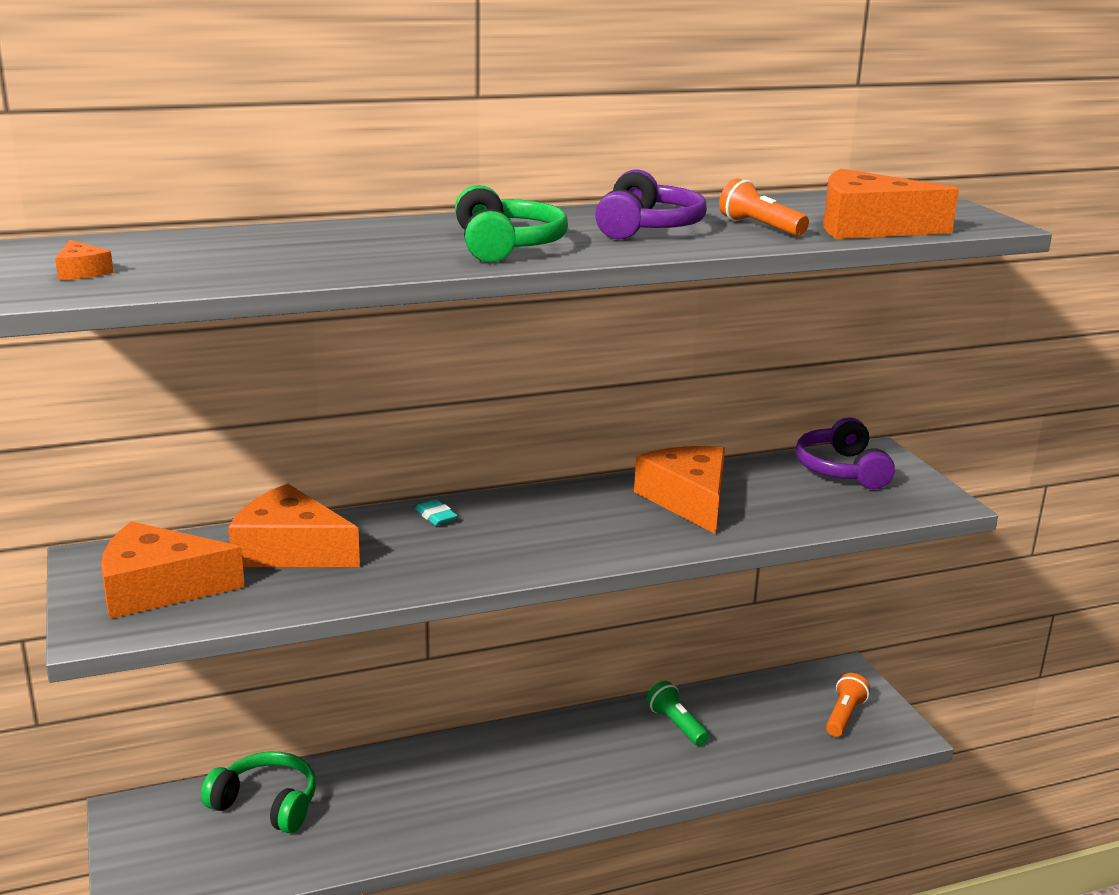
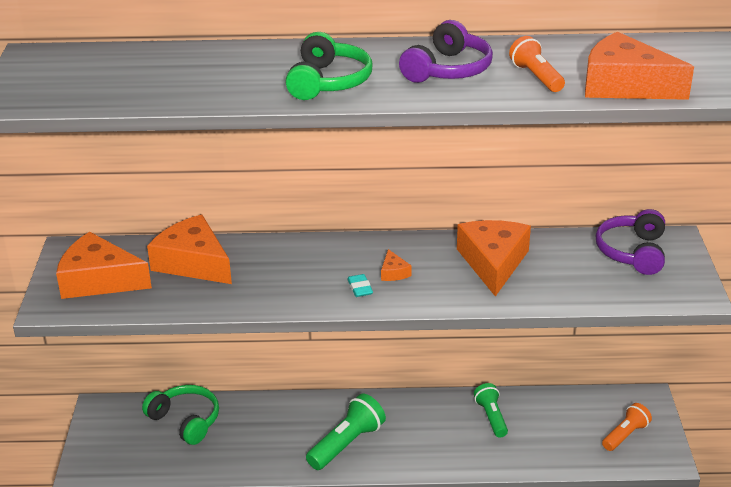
camera: 20 degrees right, 10 degrees up
orange cheese [55,240,114,280] -> orange cheese moved to [381,249,412,281]
turquoise eraser [415,499,458,526] -> turquoise eraser moved to [347,274,373,297]
none -> green flashlight [306,394,386,470]

